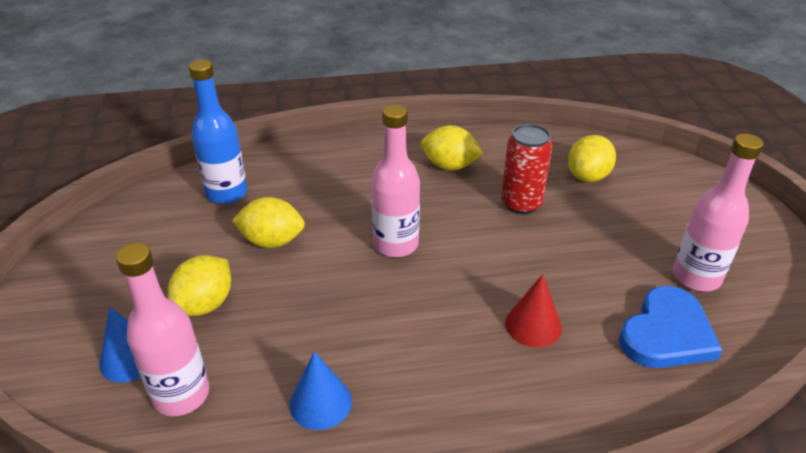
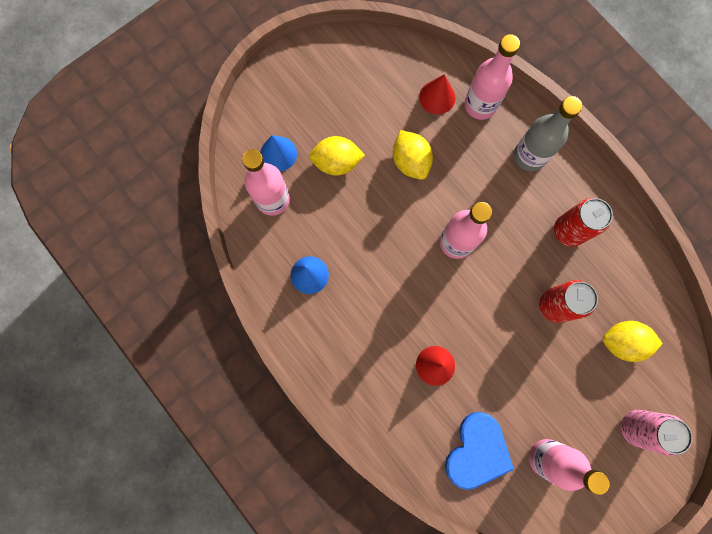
camera: 60 degrees right, 40 degrees up
blue bottle [189,60,248,204] -> red cone [419,74,456,115]
yellow lemon [421,125,484,170] -> red can [554,198,613,247]
blue heart [619,286,723,368] -> blue heart turned 75 degrees counterclockwise [445,412,514,490]
none -> pink bottle [465,34,520,120]
none -> grey bottle [514,96,582,171]
none -> pink can [621,410,693,456]

